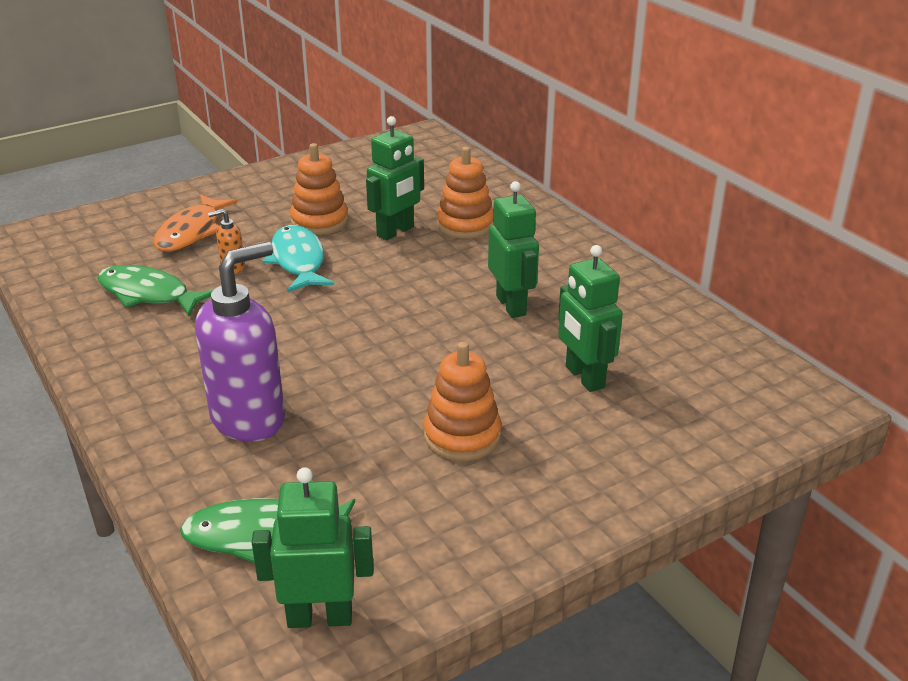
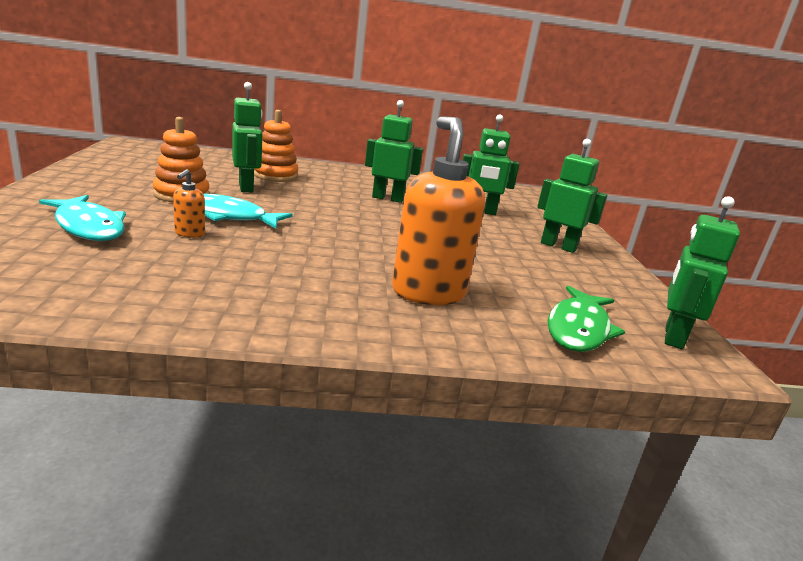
camera: 65 degrees left, 10 degrees down
green fish [98,265,213,316] -> none
orange fish [154,194,238,251] -> turquoise fish [39,195,126,241]
purple soap dispenser [195,242,285,442] -> orange soap dispenser [392,116,485,305]
orange stacking toy [424,342,501,461] -> none
none -> green robot [537,139,608,253]

